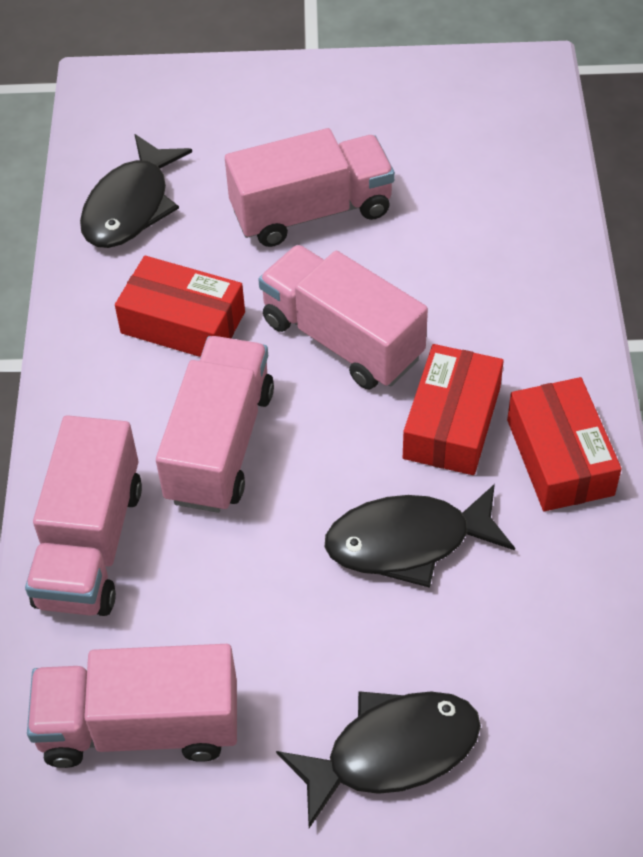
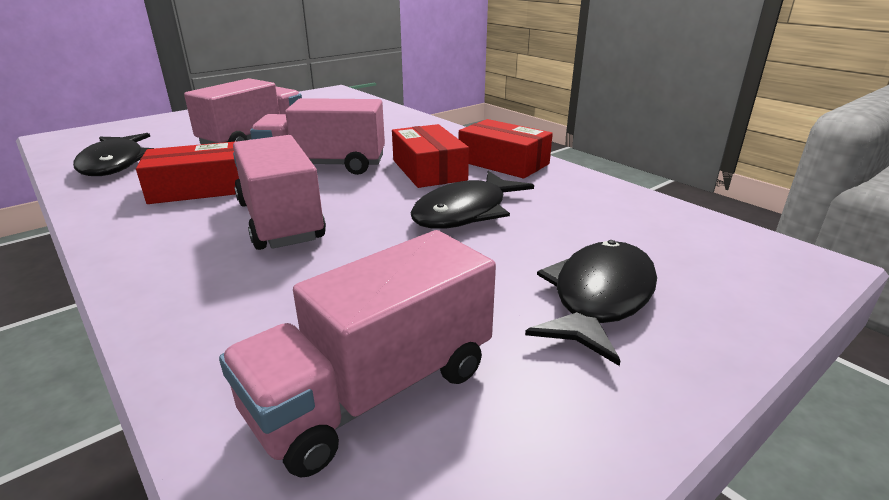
camera: 40 degrees left, 25 degrees down
pink truck [25,415,142,616] -> none

